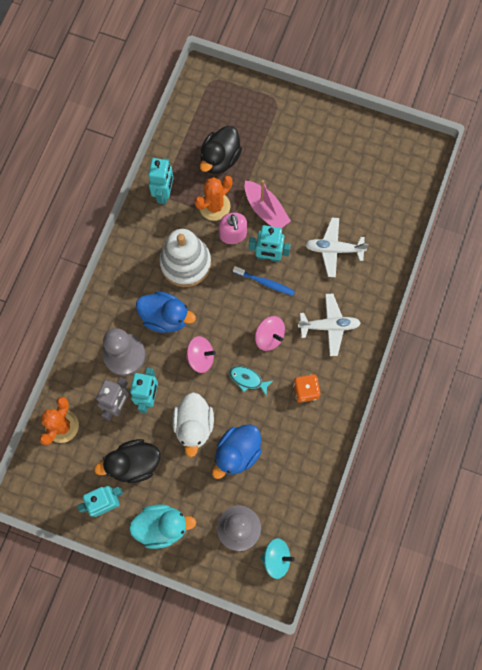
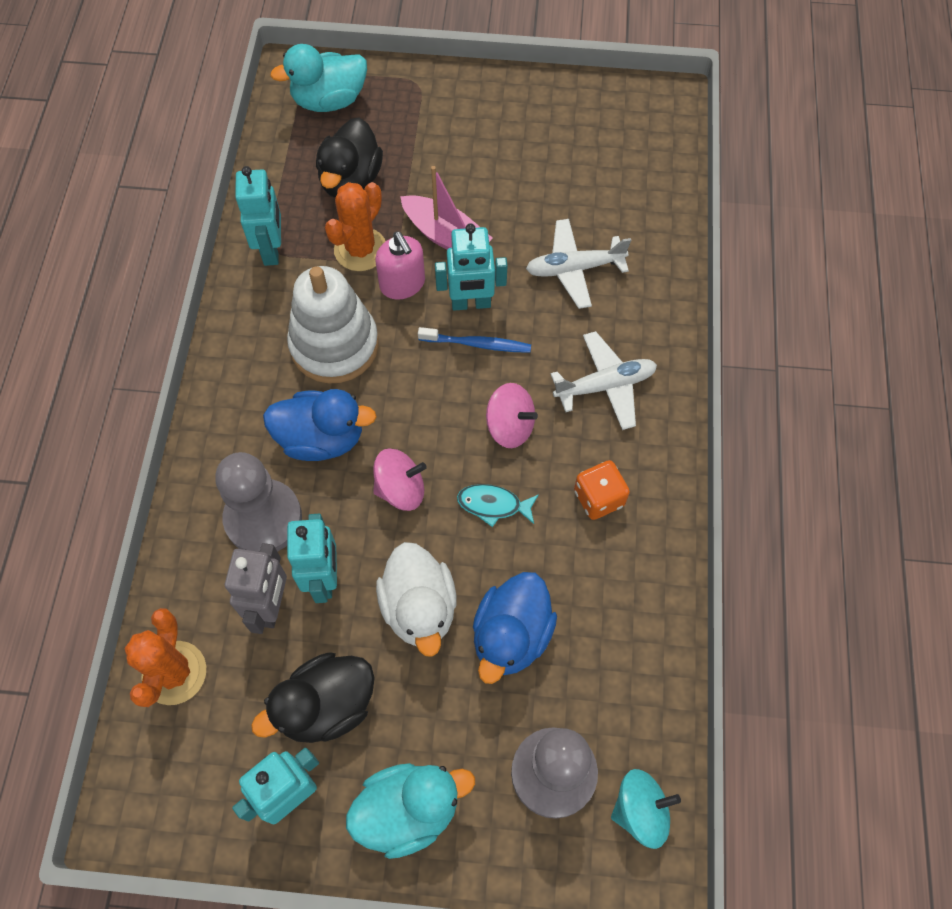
camera: 15 degrees left, 10 degrees down
none -> turquoise duck [270,44,367,112]

